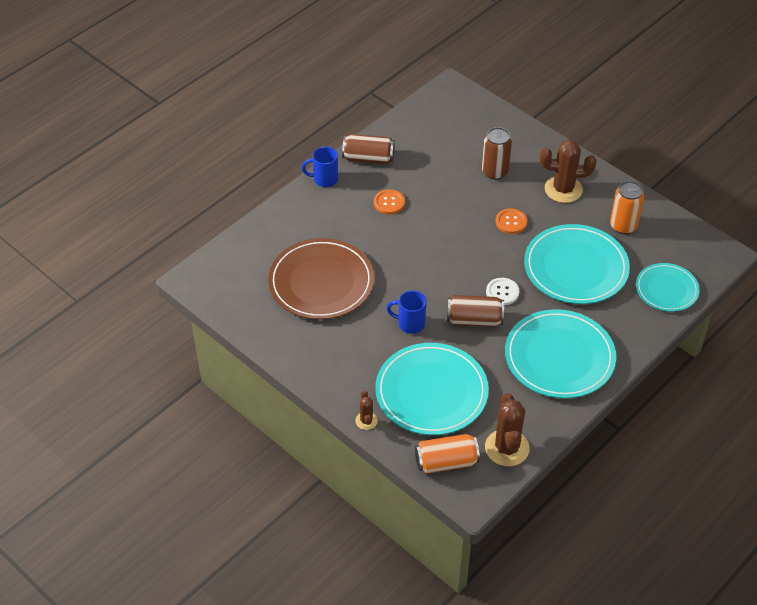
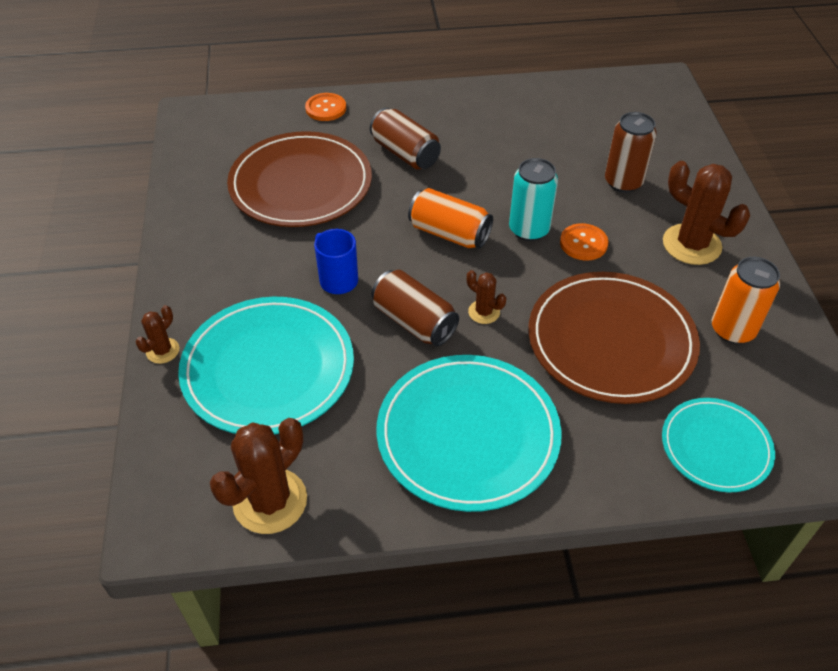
camera: 40 degrees right, 0 degrees up
blue mug [301,147,338,187] -> none
brown can [342,134,395,164] -> brown can moved to [370,108,441,170]
orange button [374,189,405,215] -> orange button moved to [305,93,346,121]
orange can [415,434,480,474] -> orange can moved to [408,188,493,249]
white button [486,278,519,305] -> brown cactus [467,270,506,324]
turquoise plate [524,224,630,304] -> brown plate [529,272,700,404]
none -> turquoise can [509,158,558,241]

